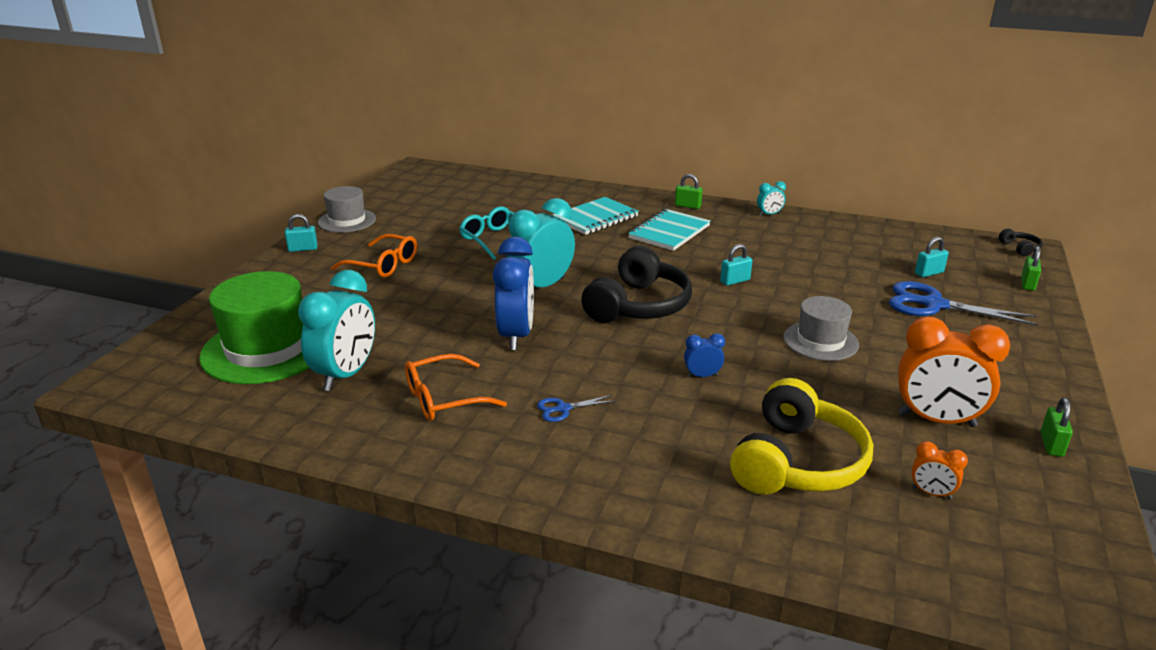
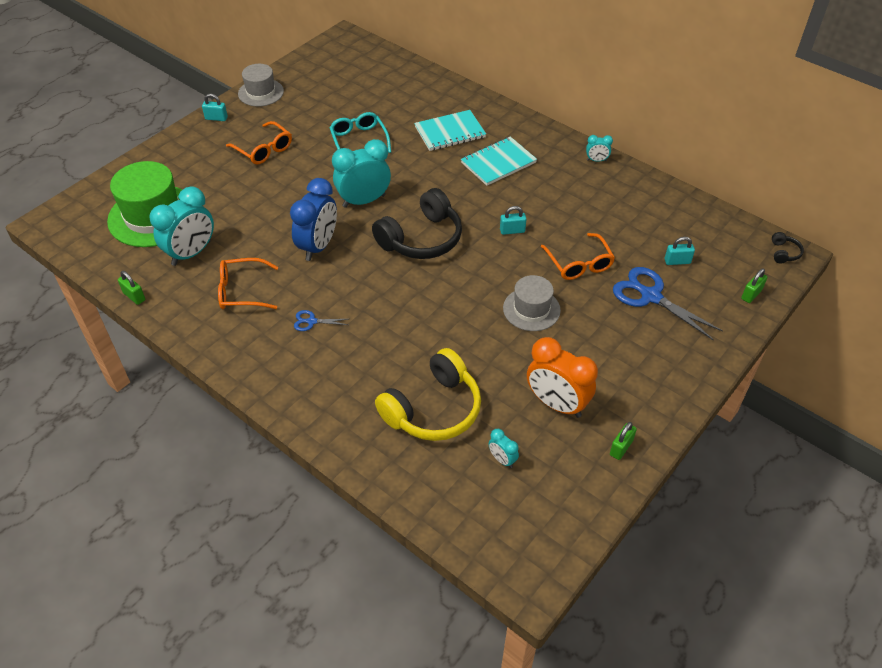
camera: 20 degrees right, 20 degrees up
green padlock [675,174,703,209] -> green padlock moved to [118,271,145,305]
blue clock [684,333,725,377] -> none
orange clock [911,441,968,499] -> turquoise clock [489,429,519,468]
none -> orange glasses [541,233,615,280]

